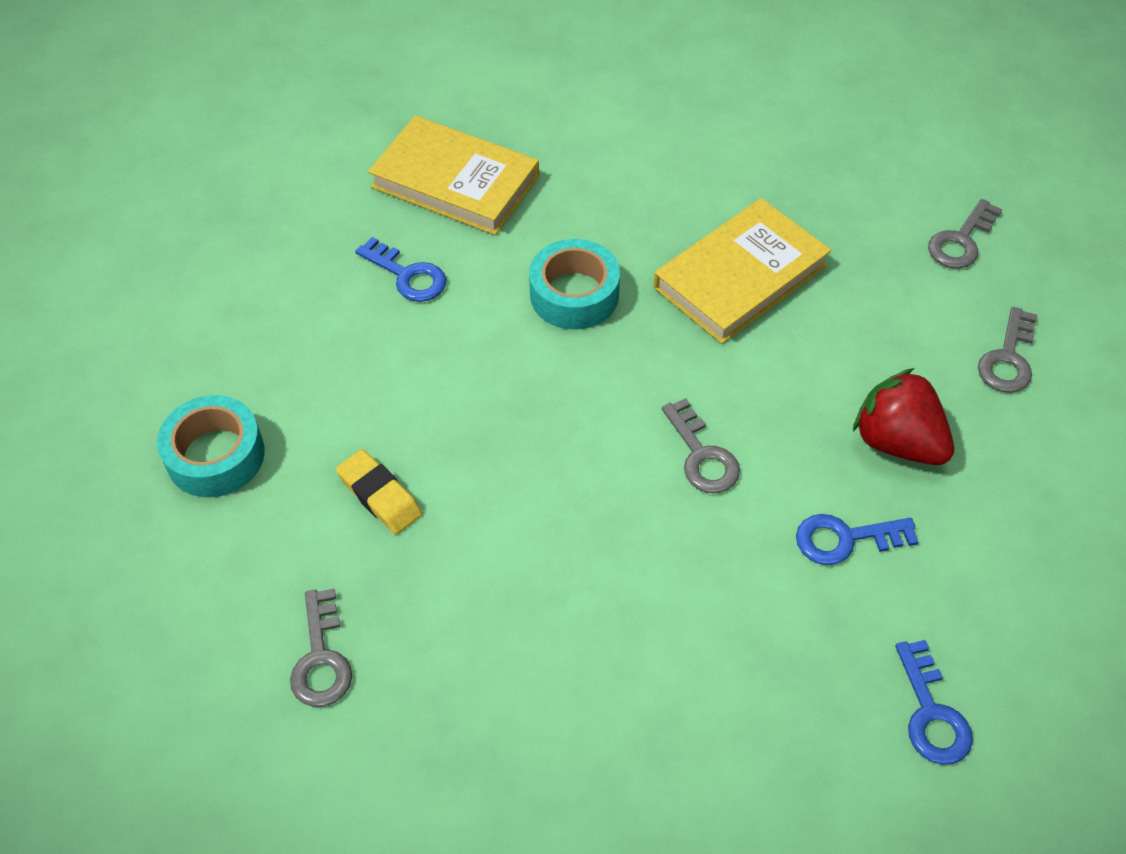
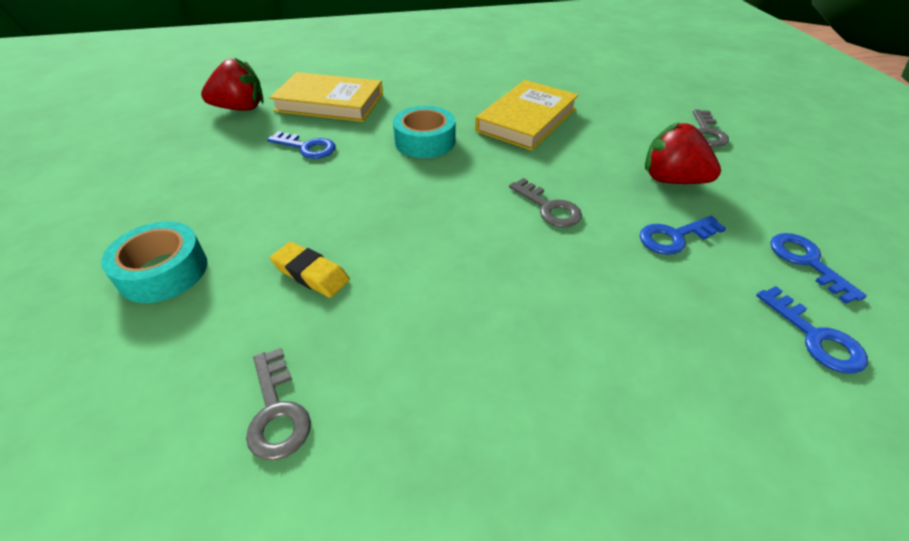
camera: 15 degrees left, 10 degrees down
grey key [928,199,1003,268] -> none
none -> red strawberry [201,57,264,111]
none -> blue key [770,233,867,304]

